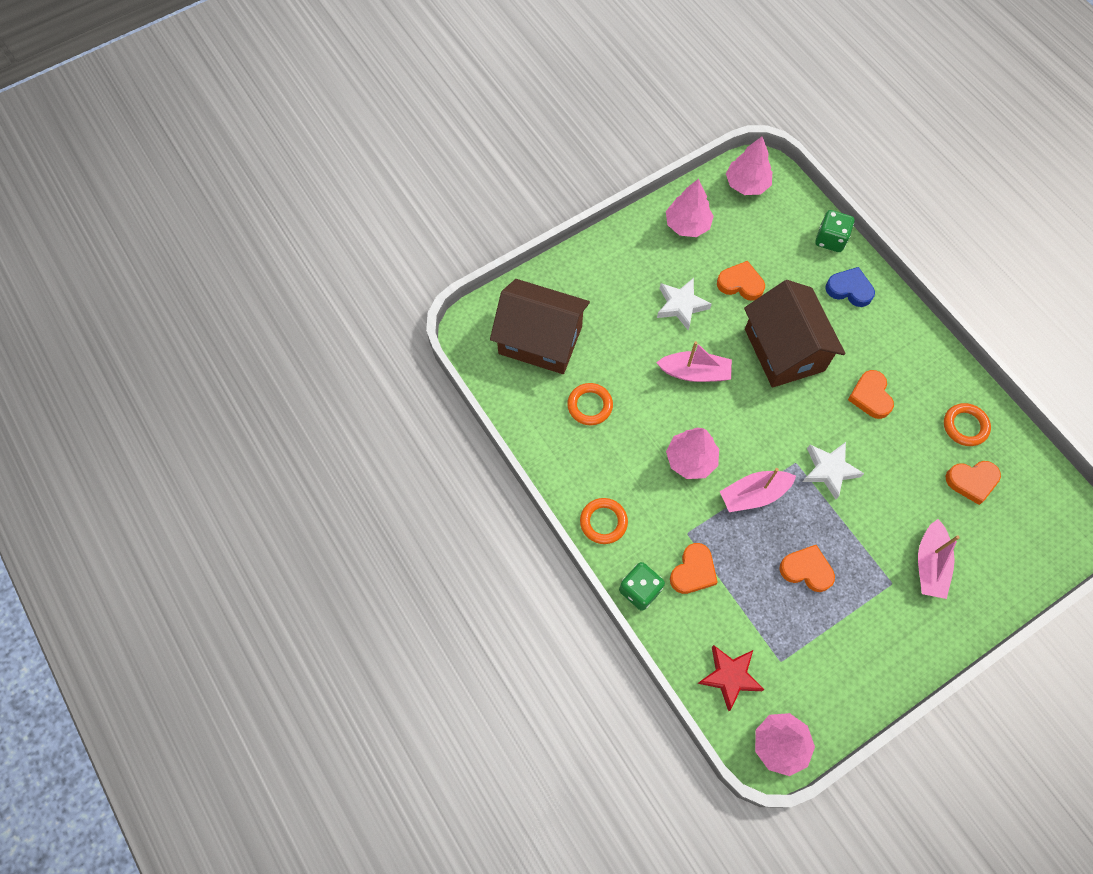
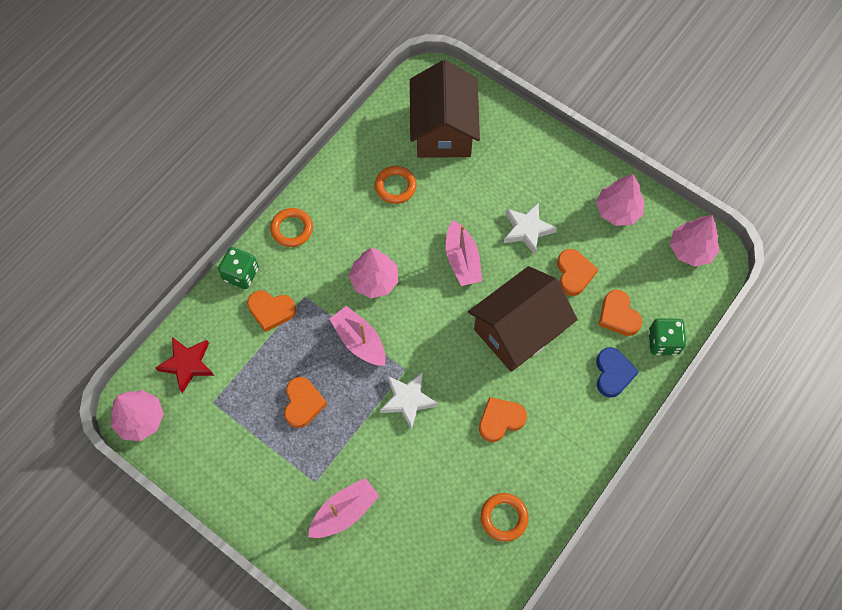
camera: 70 degrees right, 0 degrees up
pink boat [918,519,960,599] -> pink boat turned 150 degrees clockwise [308,478,379,538]
orange heart [946,461,1001,505] -> orange heart moved to [599,290,642,336]

